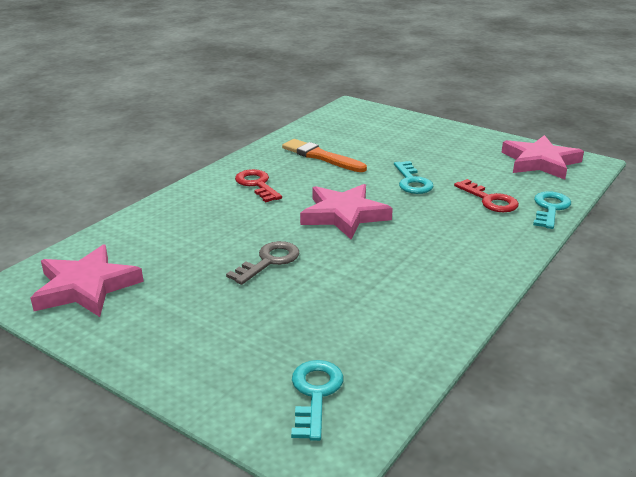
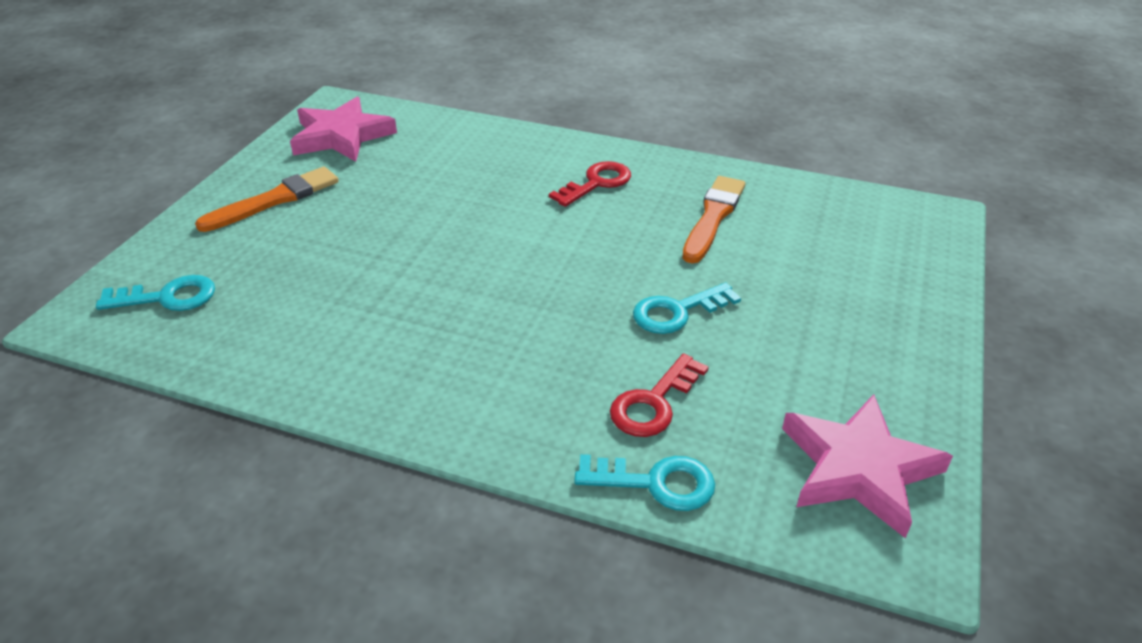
camera: 75 degrees right, 10 degrees up
grey key [226,241,300,285] -> none
pink star [300,184,393,240] -> none
none -> orange brush [195,167,339,232]

